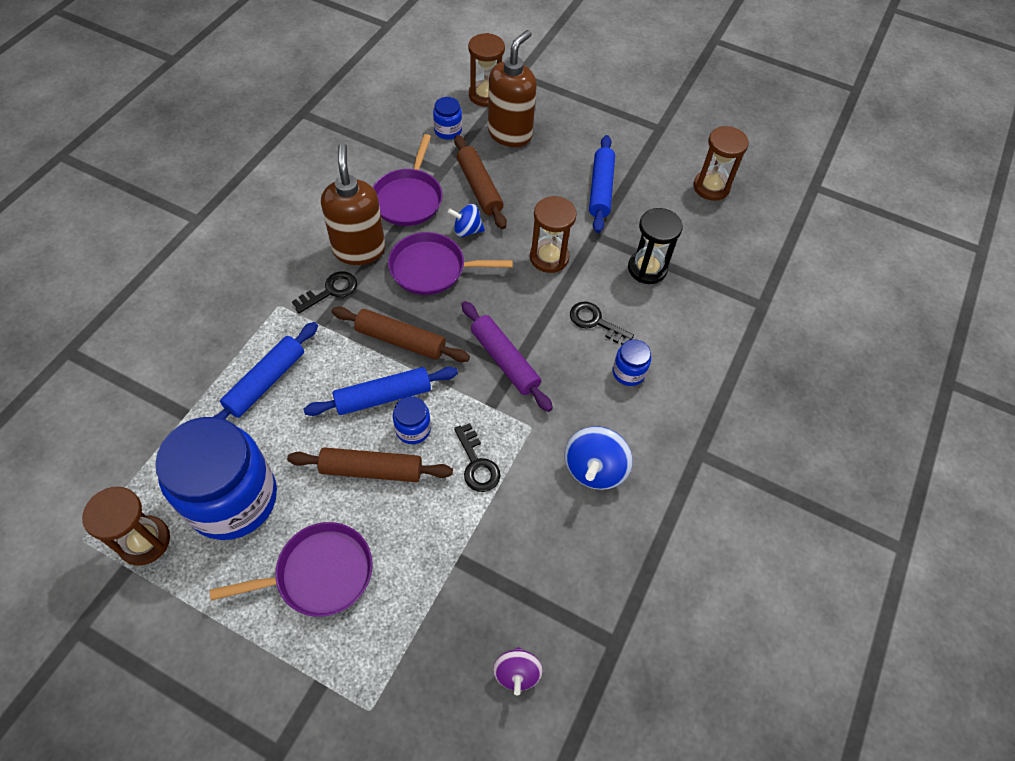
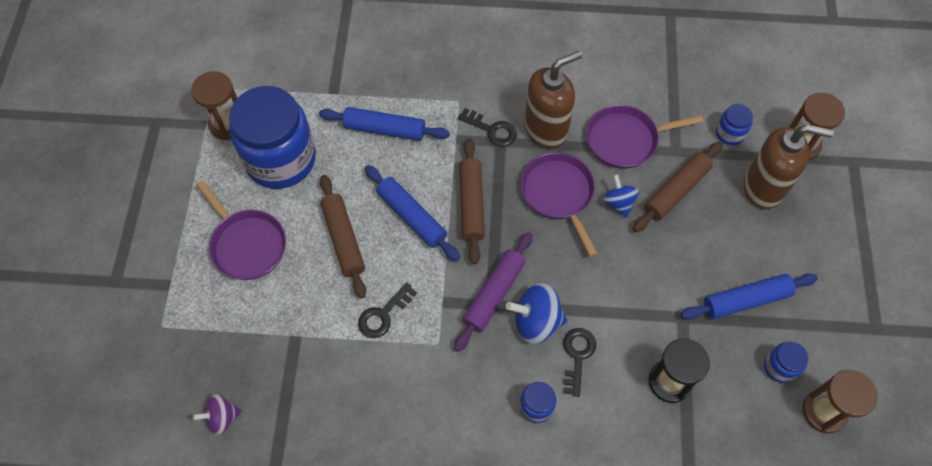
camera: 70 degrees right, 5 degrees up
blue jar [393,396,431,444] -> blue jar moved to [764,341,808,383]
brown hourglass [530,196,577,273] -> none
blue spinning top [564,426,633,490] -> blue spinning top moved to [506,283,567,344]

